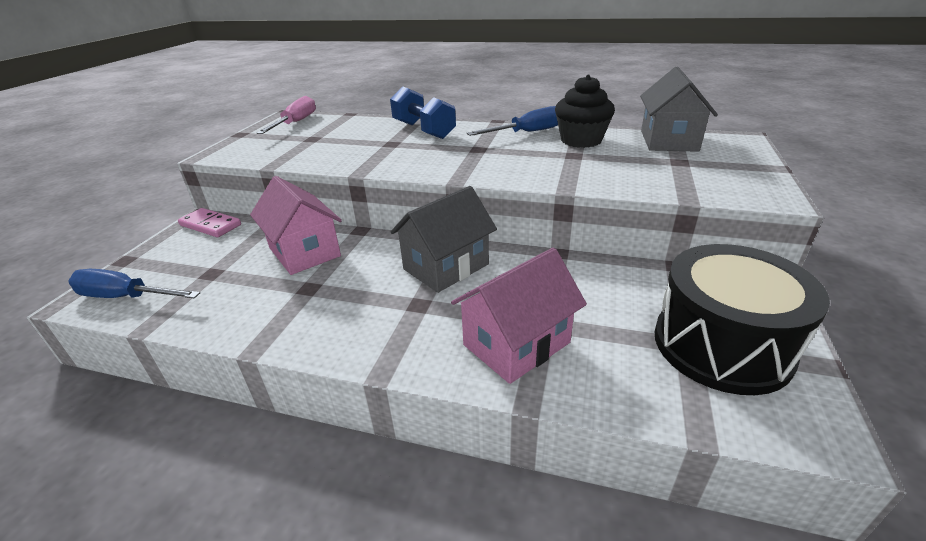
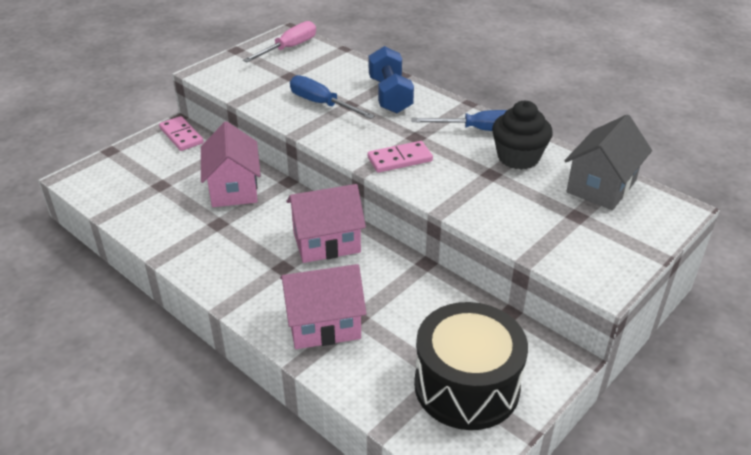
camera: 25 degrees right, 5 degrees up
blue screwdriver [68,269,200,298] -> blue screwdriver moved to [290,75,375,119]
grey house [391,186,497,293] -> pink house [286,184,366,263]
none -> pink domino [368,141,433,173]

